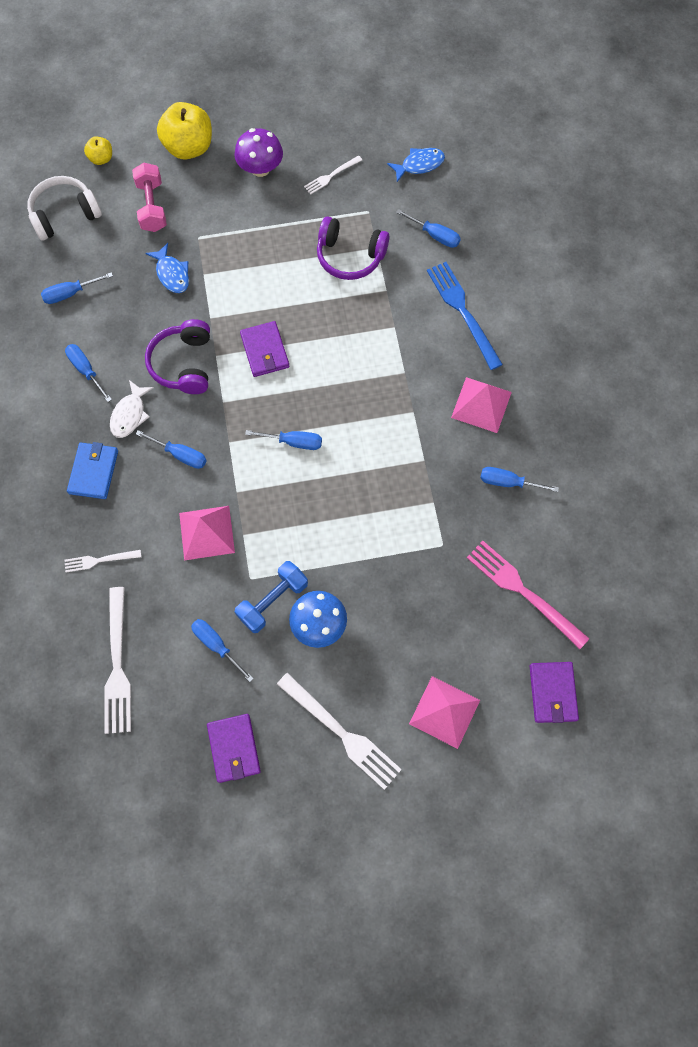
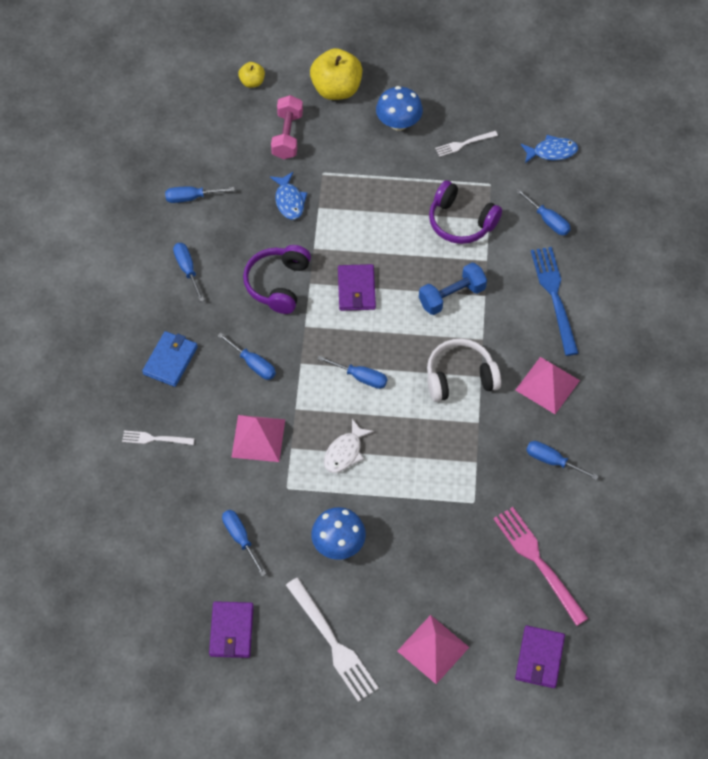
camera: 15 degrees right, 10 degrees down
white headphones [27,176,102,241] -> white headphones moved to [427,339,501,402]
white fork [104,587,131,734] -> none
white fish [110,380,154,438] -> white fish moved to [324,419,374,473]
purple mushroom [234,128,283,177] -> blue mushroom [376,86,423,131]
blue dumbbell [235,561,308,633] -> blue dumbbell moved to [419,263,487,315]

